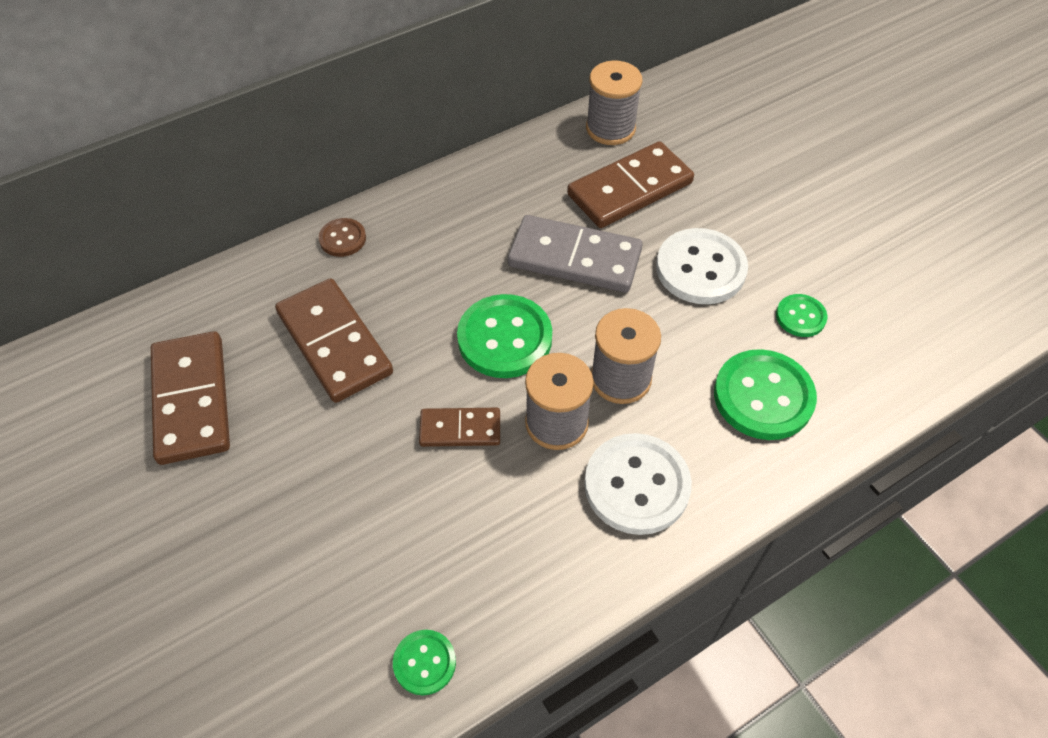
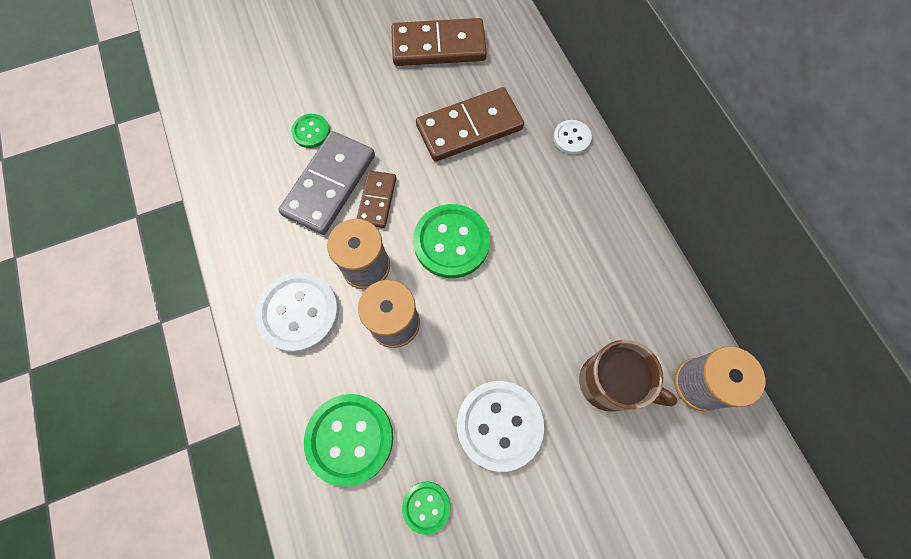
camera: 100 degrees right, 15 degrees up
brown button [319,218,366,257] -> white button [553,120,592,155]
green button [393,630,456,695] -> green button moved to [291,114,330,148]
grey domino [508,215,643,293] -> grey domino moved to [278,131,375,235]
brown domino [567,141,694,228] -> brown mug [579,340,678,412]

